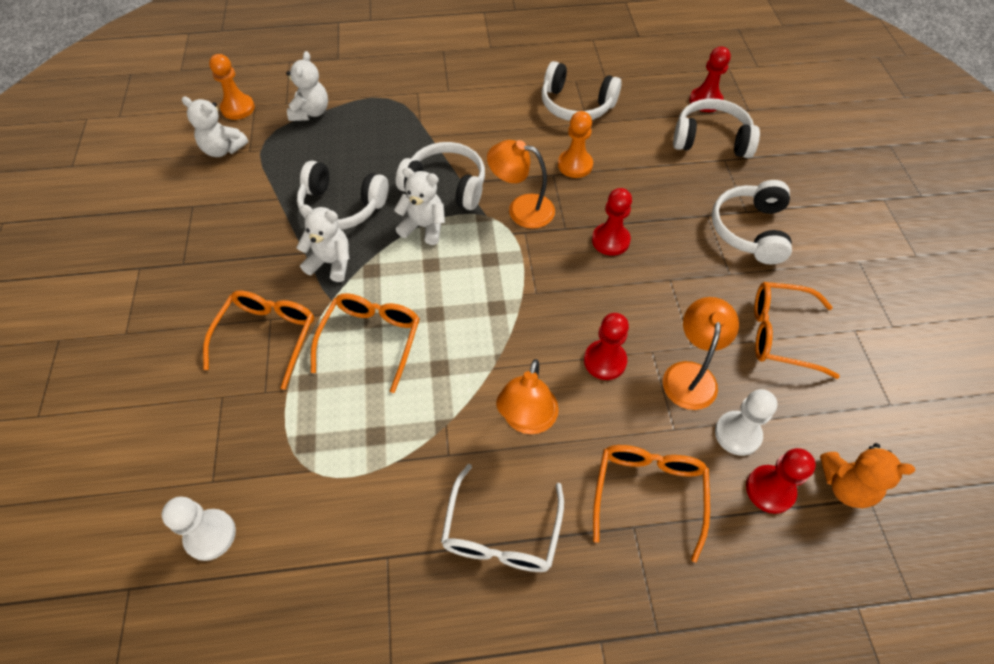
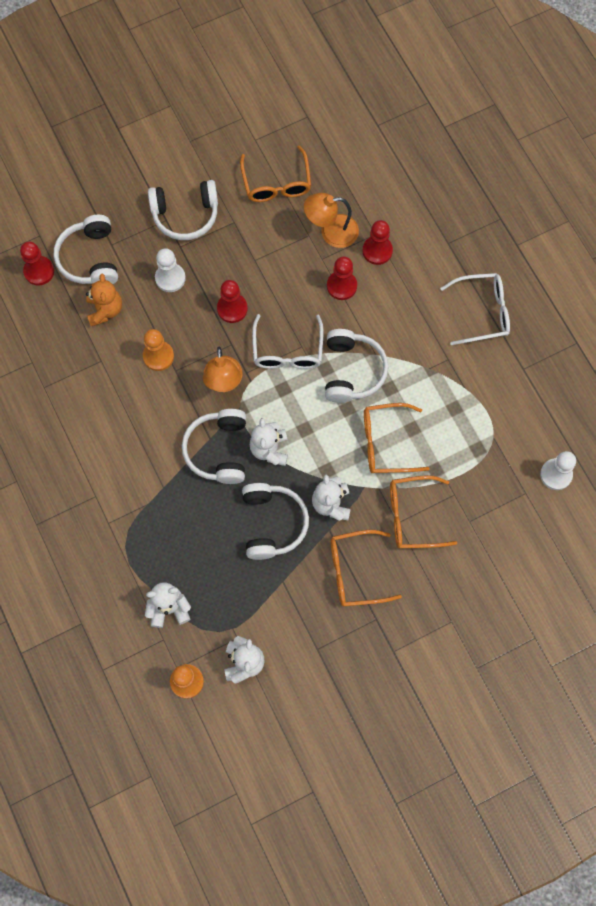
camera: 110 degrees left, 15 degrees up
orange lamp [496,359,559,434] -> none
white headphones [542,61,622,121] -> white headphones moved to [325,329,389,403]
orange glasses [593,445,710,563] -> orange glasses moved to [330,530,402,606]
white pawn [715,389,777,456] -> white pawn moved to [155,248,186,292]
red pawn [746,448,816,514] -> red pawn moved to [363,220,393,265]
orange teddy bear [820,443,915,508] -> orange teddy bear moved to [86,274,122,326]
none -> white glasses [252,314,323,369]

